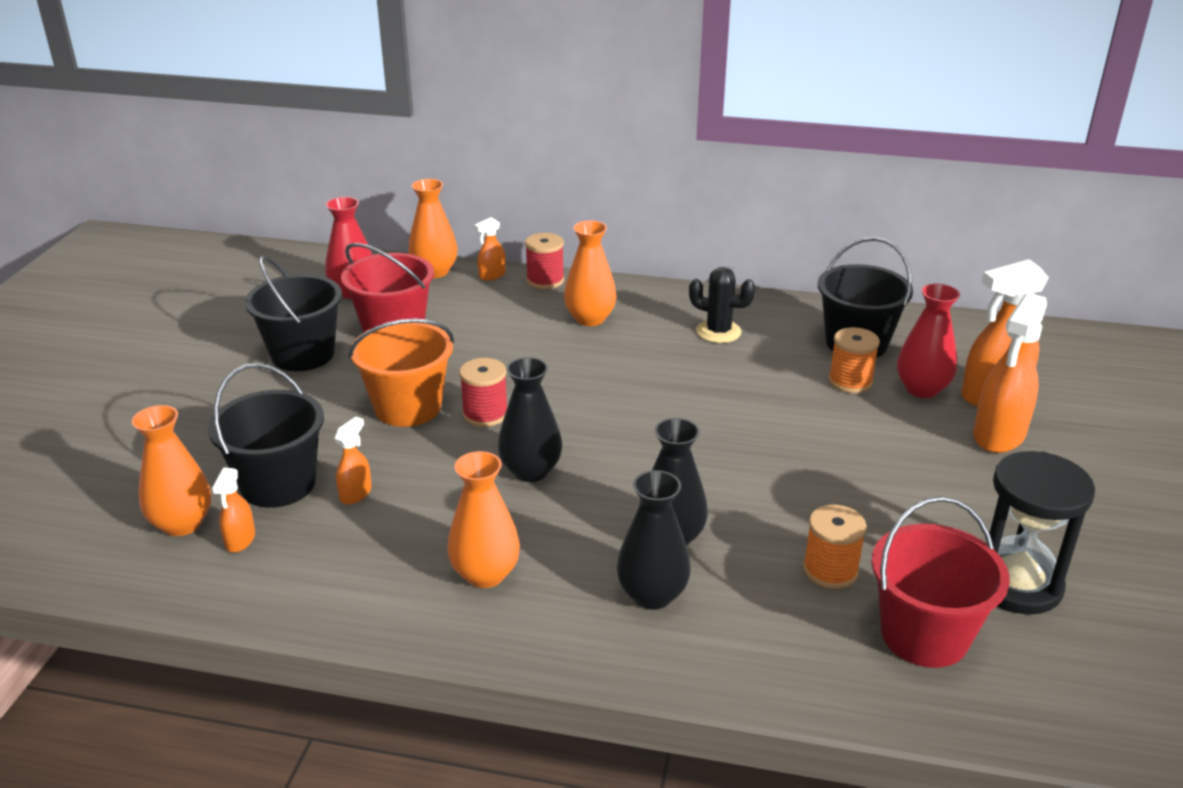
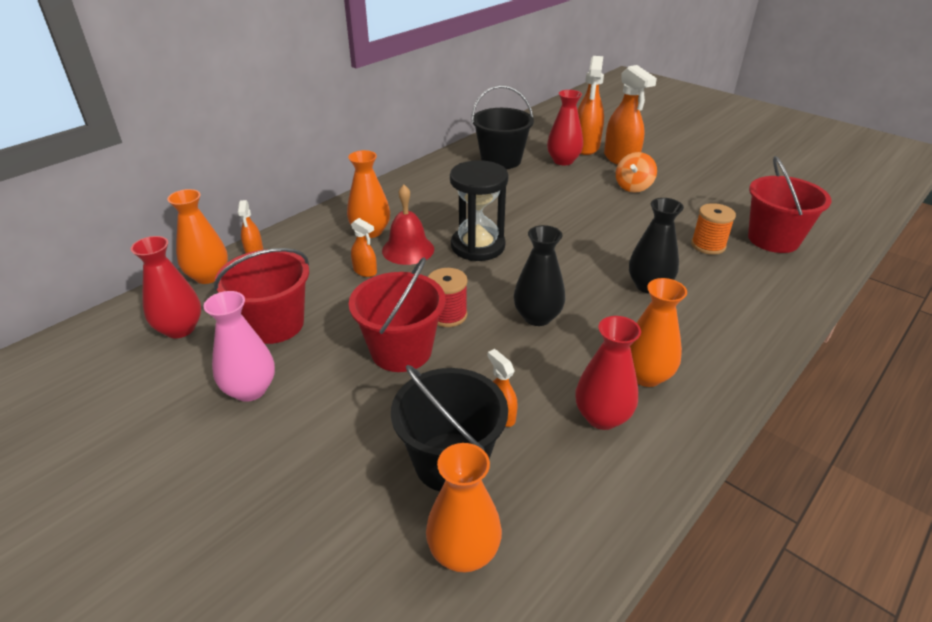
camera: 60 degrees left, 5 degrees up
orange spray bottle [212,467,255,553] -> orange spray bottle moved to [351,218,377,277]
black bucket [245,255,342,371] -> pink vase [203,291,275,402]
orange bucket [348,319,454,427] -> red bucket [349,257,446,372]
red spool [525,233,564,289] -> none
black vase [617,470,691,610] -> none
black cactus [689,267,756,343] -> none
orange spool [828,327,880,393] -> none
black hourglass [990,451,1095,614] -> black hourglass moved to [450,160,509,261]
none -> red bell [382,185,434,265]
none -> red vase [575,316,641,430]
none -> orange spinning top [616,152,657,193]

